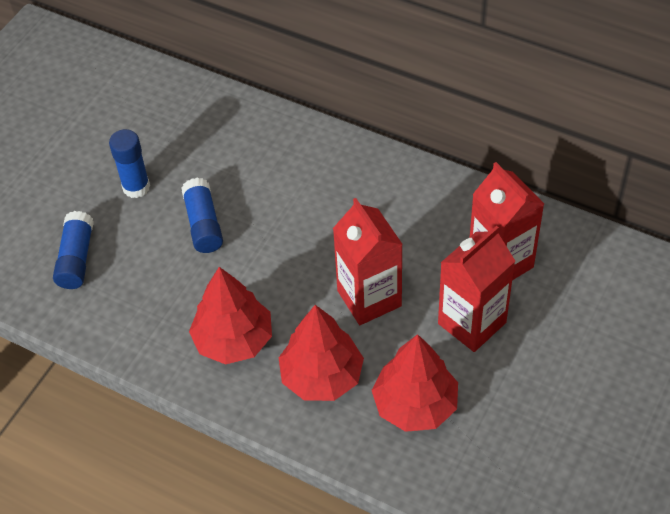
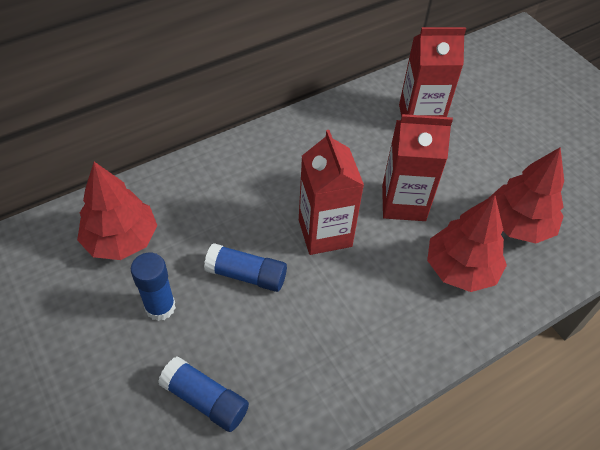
camera: 65 degrees left, 0 degrees up
red tree [189,267,272,365] -> red tree moved to [77,162,157,260]
red carton [438,226,515,352] -> red carton moved to [299,130,364,255]

